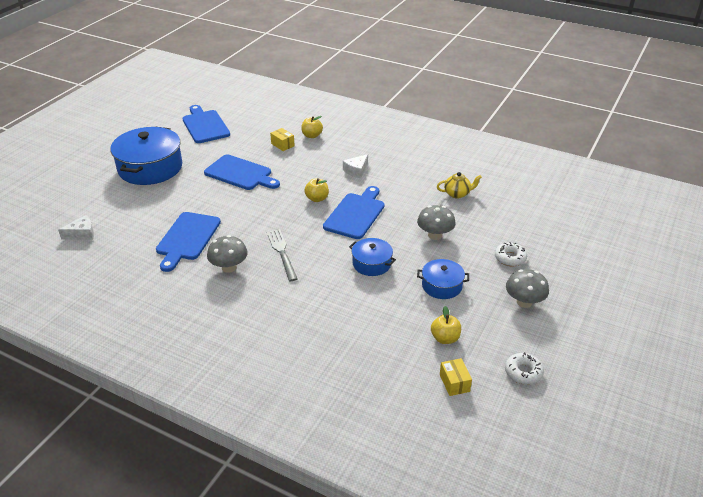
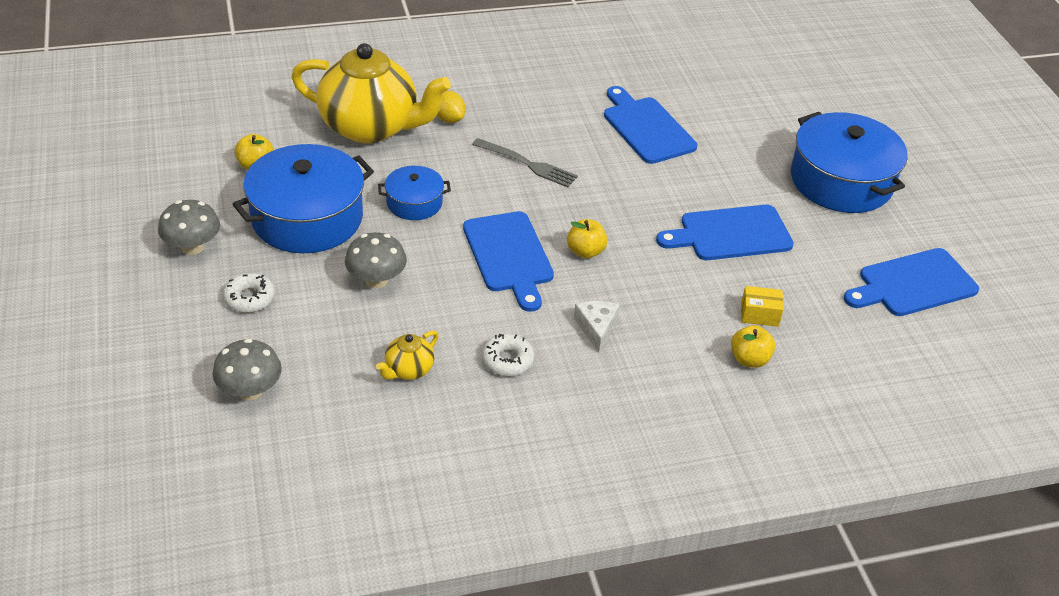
camera: 135 degrees right, 5 degrees up
white cheese [58,215,94,240] -> none
blue cutting board [183,105,230,143] -> blue cutting board turned 135 degrees clockwise [844,248,979,316]
grey mushroom [207,235,248,273] -> grey mushroom moved to [212,339,282,400]
blue pot [417,259,469,299] -> blue pot [233,144,374,253], size x1.94
yellow box [440,358,472,396] -> none
white donut [505,352,544,385] -> white donut moved to [482,334,534,376]
none -> yellow teapot [291,43,451,143]
none -> yellow lemon [436,91,466,123]

